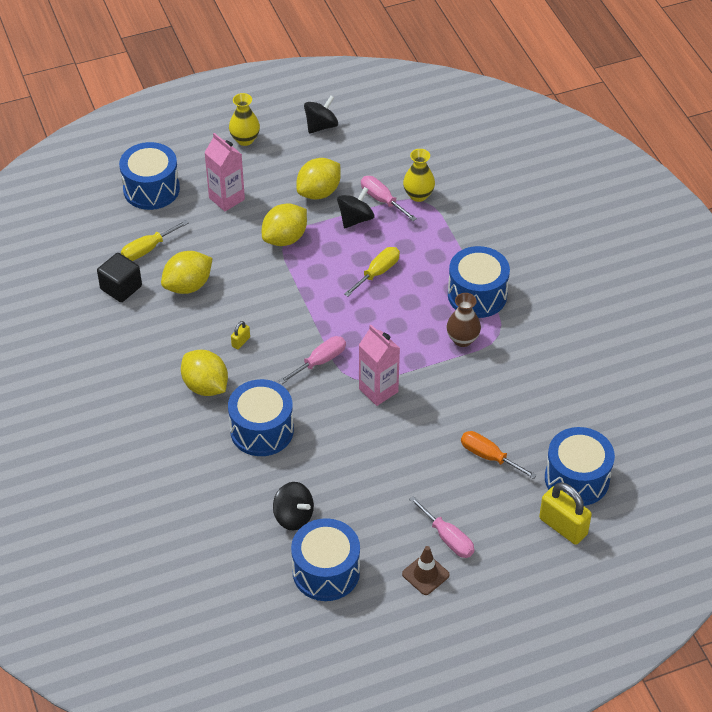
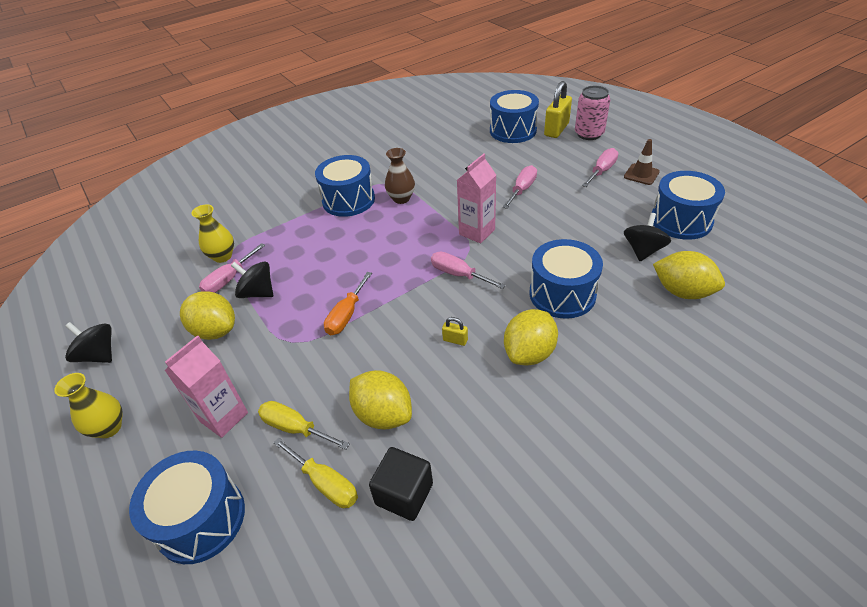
camera: 100 degrees left, 5 degrees down
yellow lemon [262,203,307,246] -> yellow lemon moved to [653,251,725,299]
yellow screwdriver [344,247,400,296] -> yellow screwdriver moved to [258,401,350,450]
orange screwdriver [461,431,537,479] -> orange screwdriver moved to [324,272,372,335]
none -> pink screwdriver [503,165,537,209]
none -> pink can [575,86,610,140]

